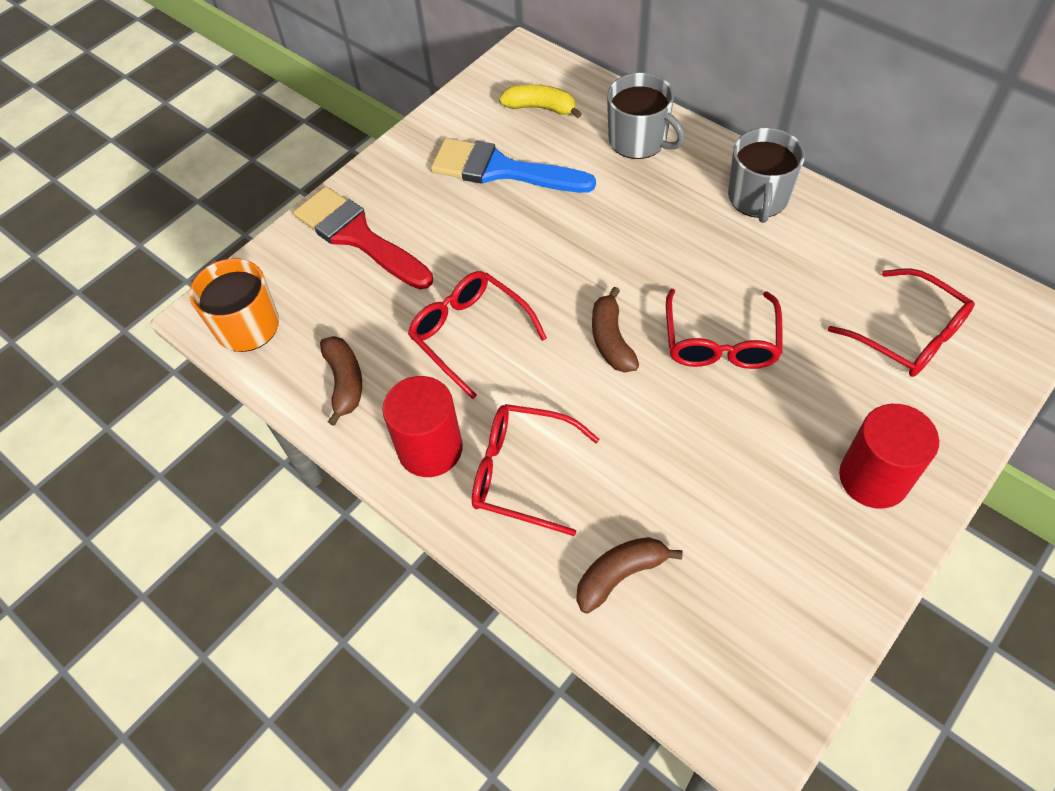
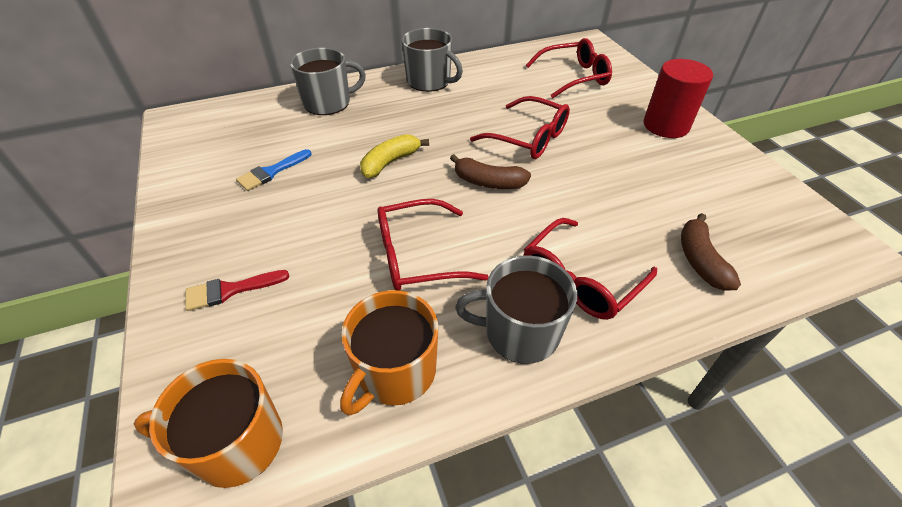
camera: 65 degrees left, 10 degrees down
red brush [293,186,433,290] -> red brush [185,270,289,311], size x0.51
brown banana [320,336,362,426] -> orange mug [340,290,439,416]
red cylinder [382,376,463,477] -> grey mug [455,255,577,364]
blue brush [431,138,596,193] -> blue brush [236,149,312,191], size x0.51
yellow banana [499,84,582,118] -> yellow banana moved to [360,134,429,178]

